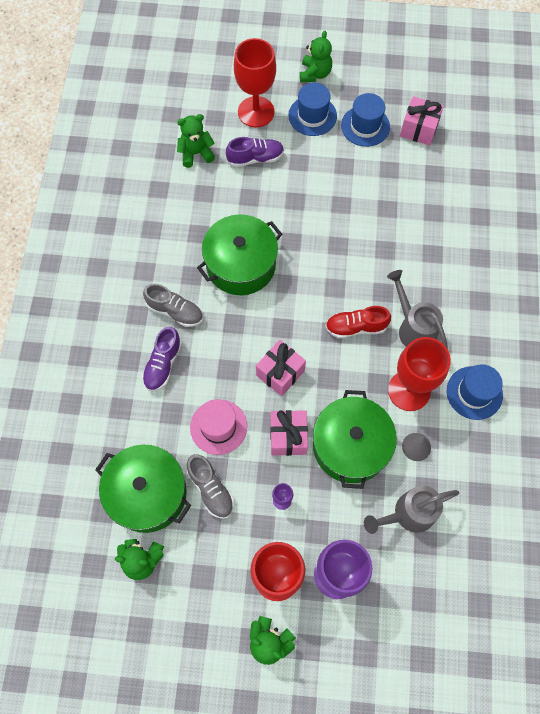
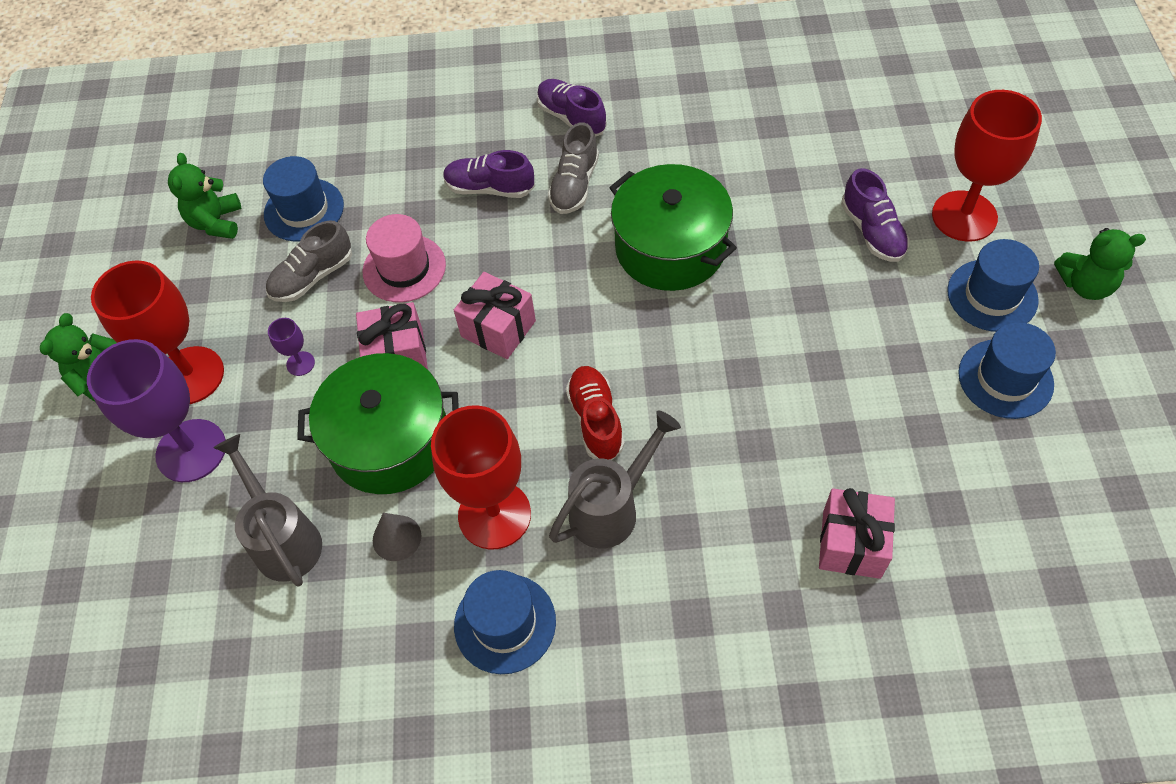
camera: 85 degrees right, 10 degrees down
green pot [95,445,191,533] -> blue hat [263,156,344,242]
green teddy bear [177,114,215,168] -> none
pink gift [400,96,444,145] -> pink gift moved to [819,488,895,579]
none -> purple shoe [537,79,607,137]

